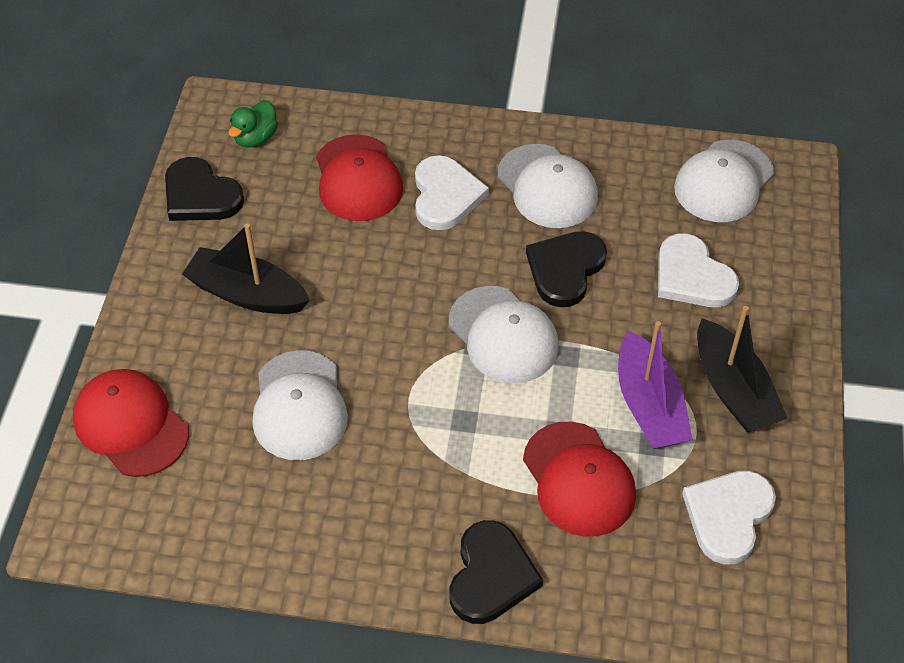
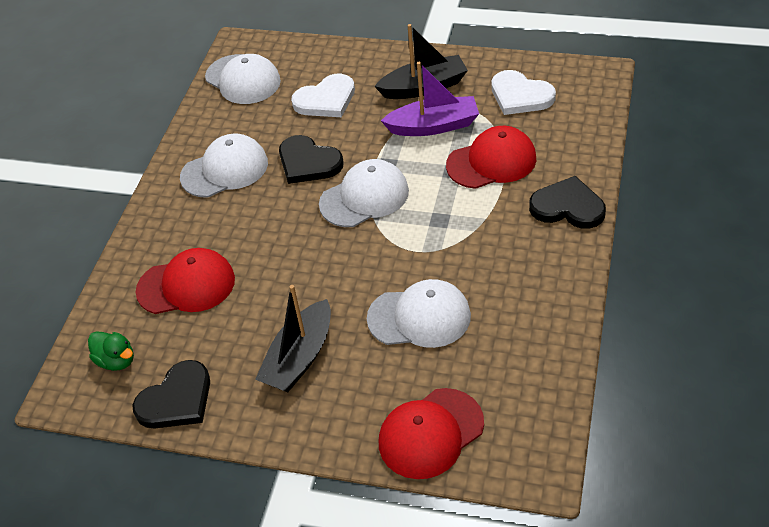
camera: 80 degrees left, 5 degrees down
white heart [415,155,489,230] -> none

